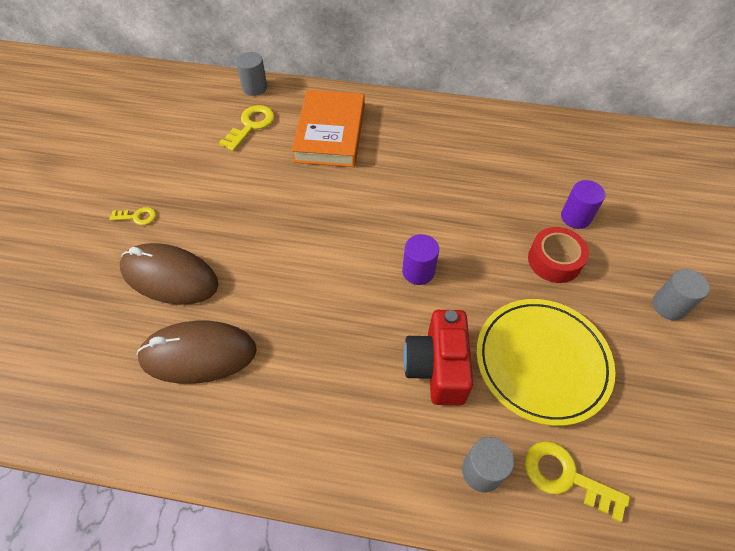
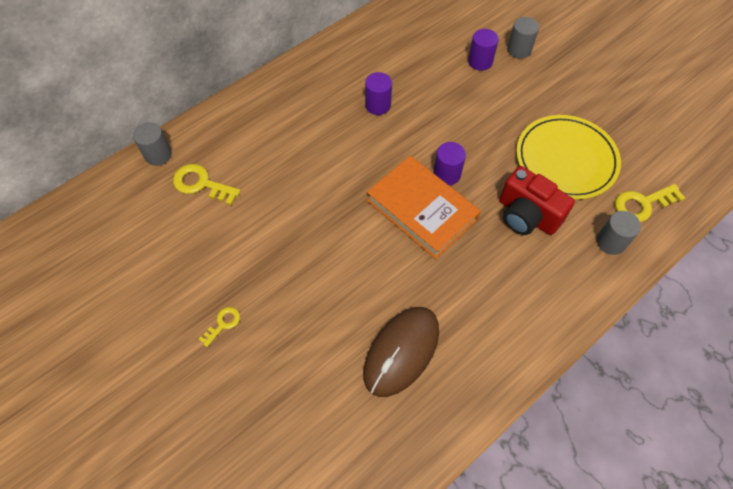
camera: 50 degrees left, 5 degrees up
brown mouse [120,243,219,305] -> none
yellow key [219,105,275,151] -> yellow key turned 45 degrees counterclockwise [173,164,241,205]
orange book [292,90,365,167] -> orange book moved to [367,156,481,259]
red tape [528,227,589,283] -> none
grey cylinder [652,269,710,320] -> grey cylinder moved to [507,17,539,59]
none -> purple cylinder [365,72,392,115]

